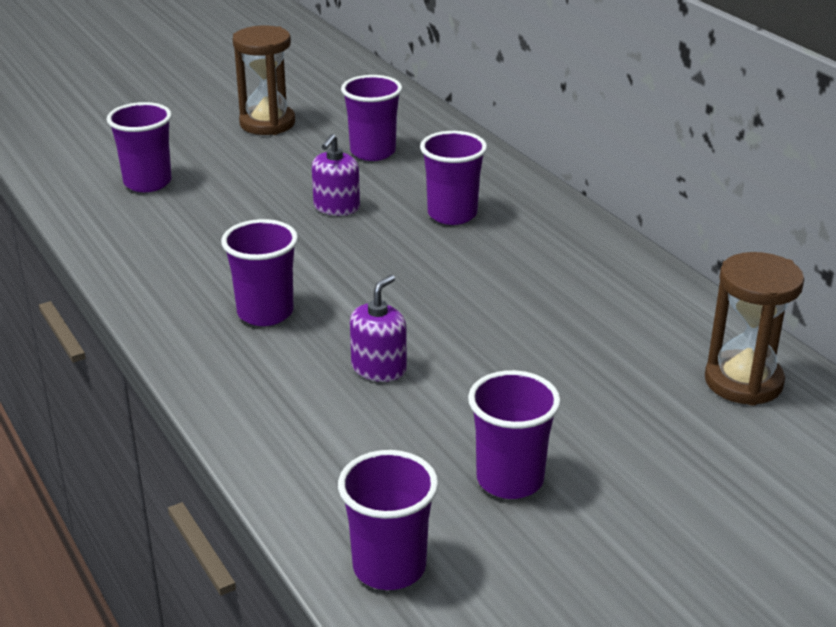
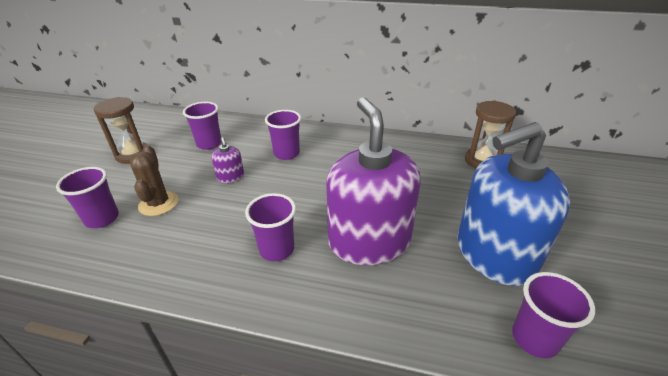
camera: 45 degrees left, 5 degrees up
purple soap dispenser [350,275,407,382] -> purple soap dispenser [326,97,421,265], size x2.48
purple cup [468,370,561,499] -> blue soap dispenser [458,122,570,286]
none -> brown cactus [130,145,178,216]

